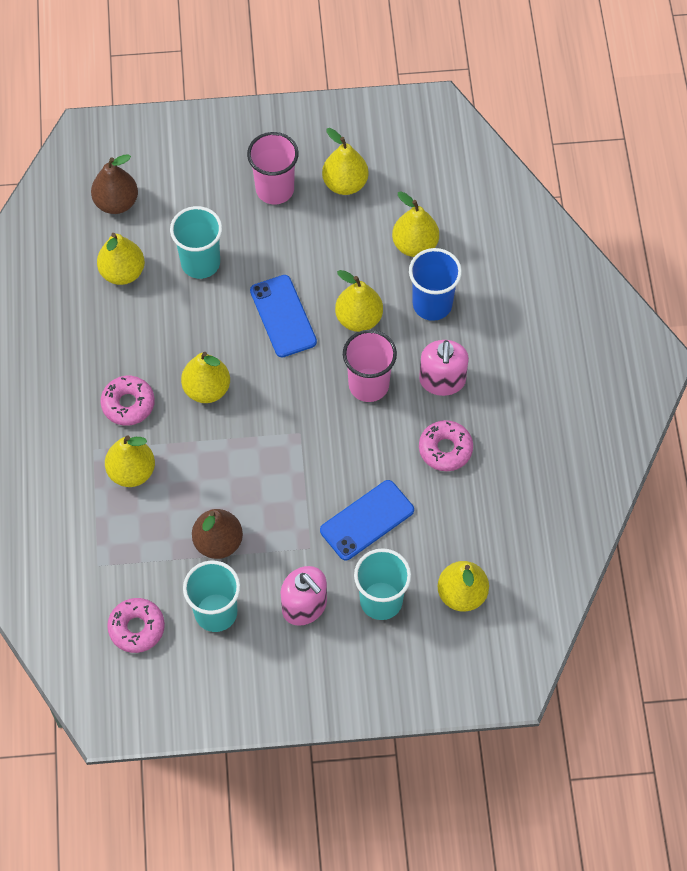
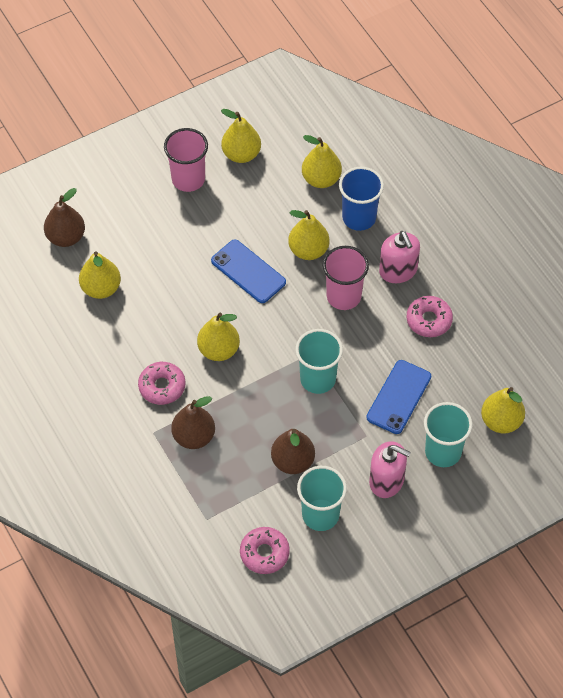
camera: 25 degrees left, 5 degrees down
yellow pear [105,435,155,487] -> brown pear [171,396,215,449]
turquoise cup [170,206,222,279] -> turquoise cup moved to [295,329,343,394]

